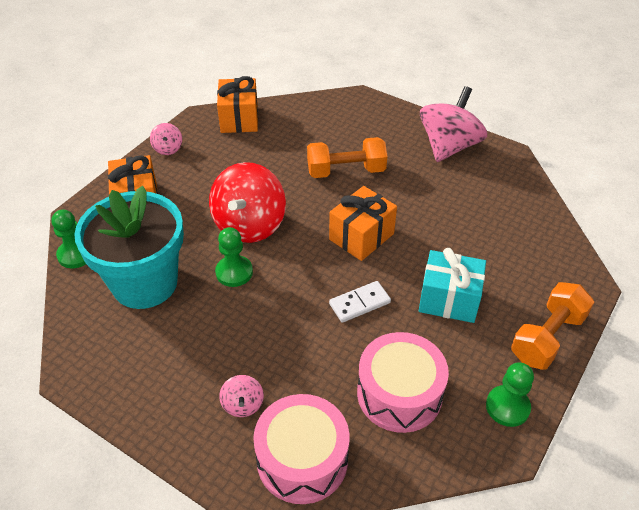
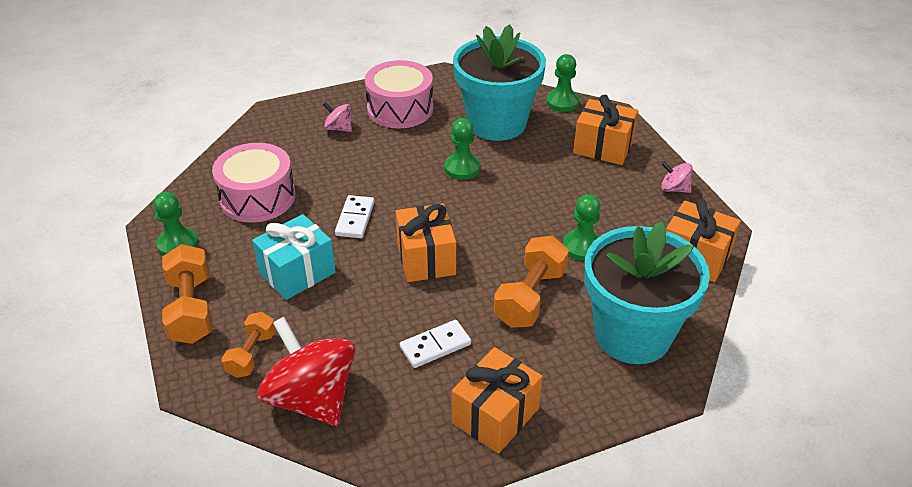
camera: 125 degrees right, 5 degrees down
red spinning top [209,162,286,243] -> red spinning top moved to [257,317,355,426]
pink drum [253,394,350,504] -> pink drum moved to [365,60,433,128]
pink spinning top [420,86,487,162] -> orange gift [452,347,542,454]
none -> orange dumbbell [222,312,276,378]
none -> white domino [400,320,471,368]
none -> green pawn [563,194,600,261]
none -> turquoise flower pot [585,221,710,364]

